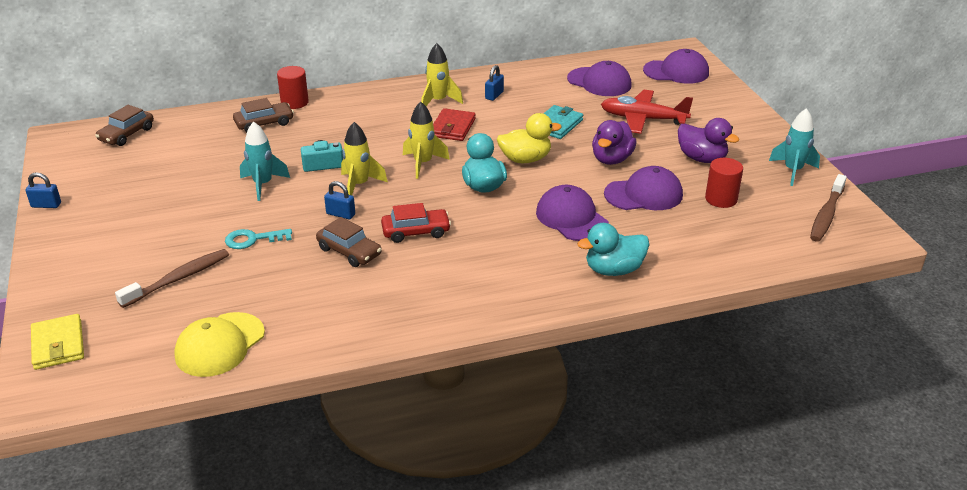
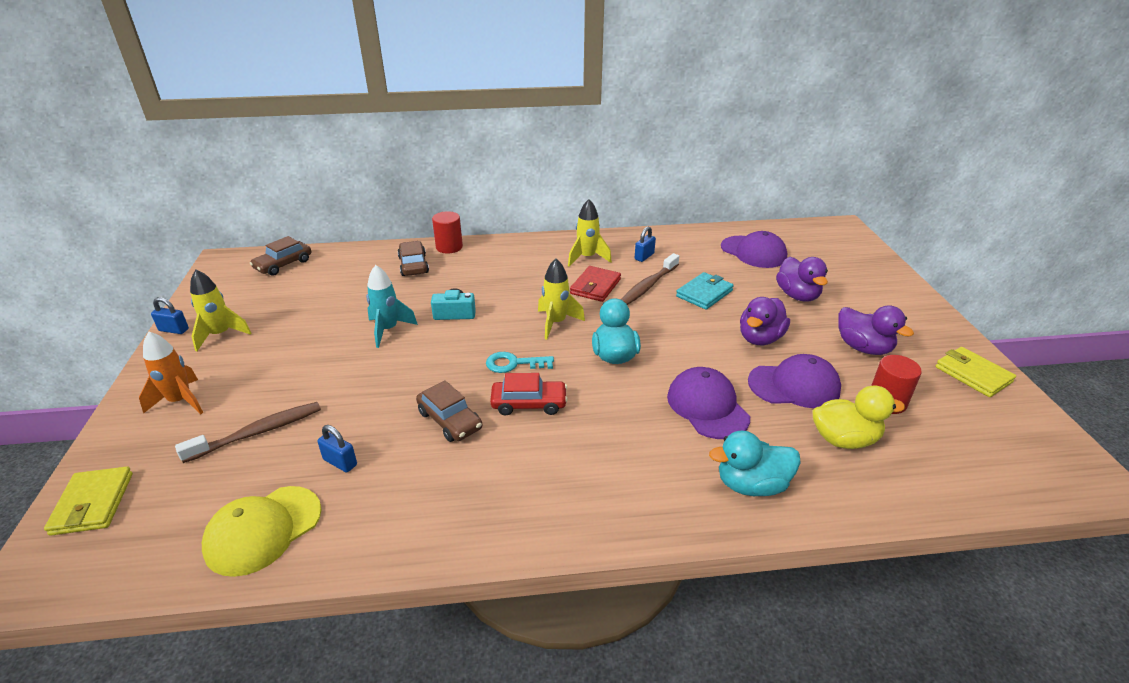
camera: 10 degrees right, 0 degrees up
turquoise key [225,229,292,249] -> turquoise key moved to [486,352,554,373]
brown car [233,98,294,132] -> brown car turned 90 degrees counterclockwise [398,241,429,276]
blue padlock [324,181,355,219] -> blue padlock moved to [317,425,357,473]
yellow rocket [341,122,388,195] -> yellow rocket moved to [190,270,252,351]
yellow duck [497,113,562,163] -> yellow duck moved to [812,385,905,449]
red plane [601,90,693,134] -> purple duck [776,257,828,302]
purple cap [643,49,709,84] -> none
turquoise rocket [769,108,820,186] -> yellow wallet [935,347,1016,397]
brown toothbrush [810,174,847,242] -> brown toothbrush moved to [621,253,679,305]
none -> orange rocket [139,332,203,414]

